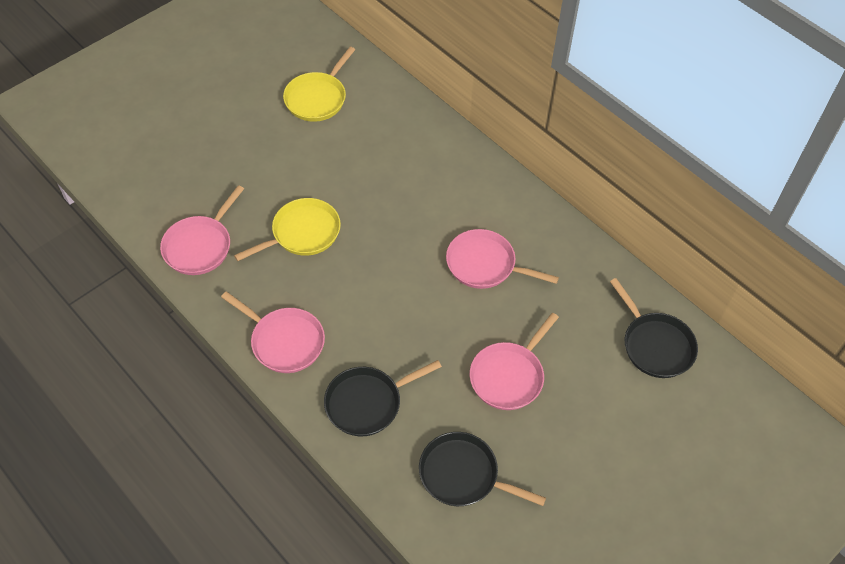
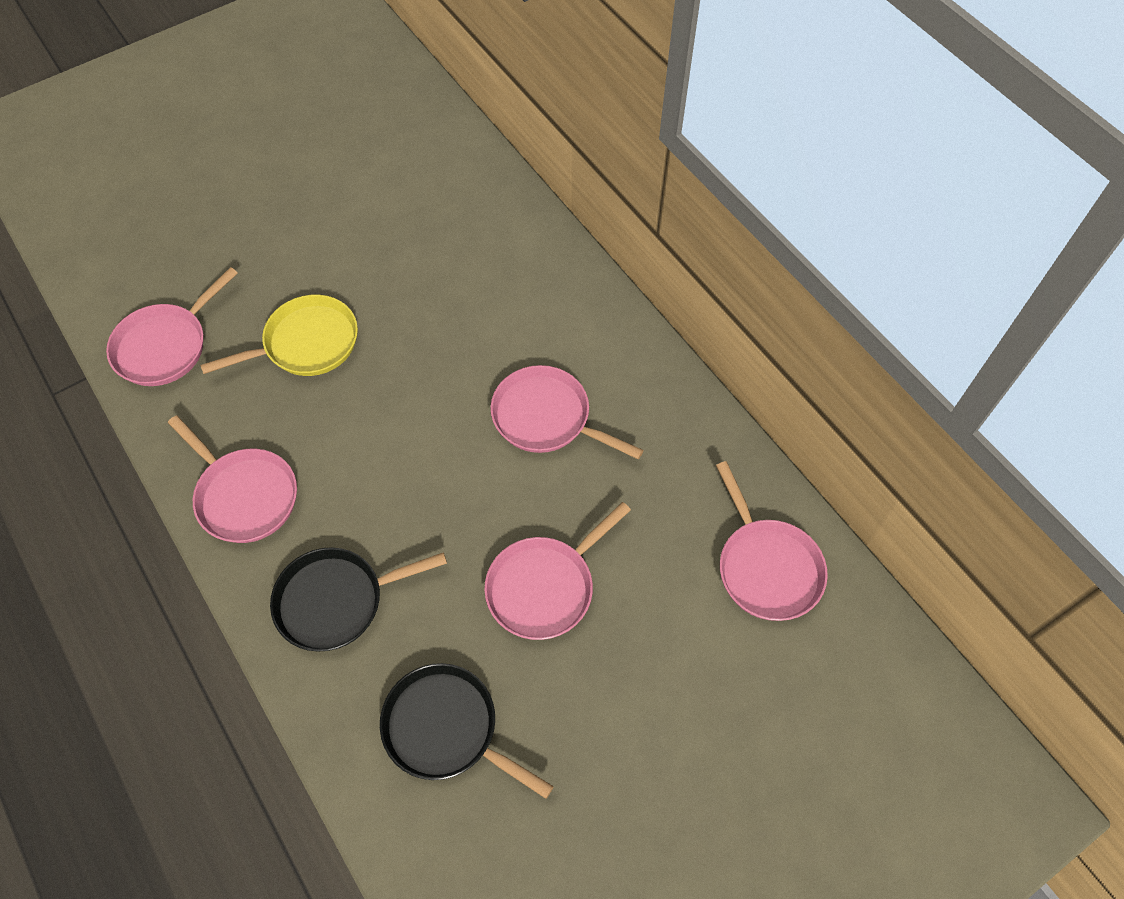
camera: 10 degrees right, 5 degrees up
yellow pan [283,47,355,122] -> none
black pan [610,278,698,378] -> pink pan [716,461,828,621]

